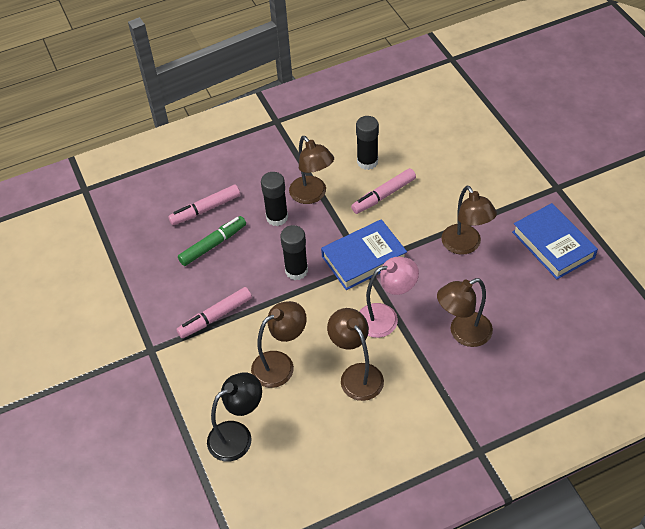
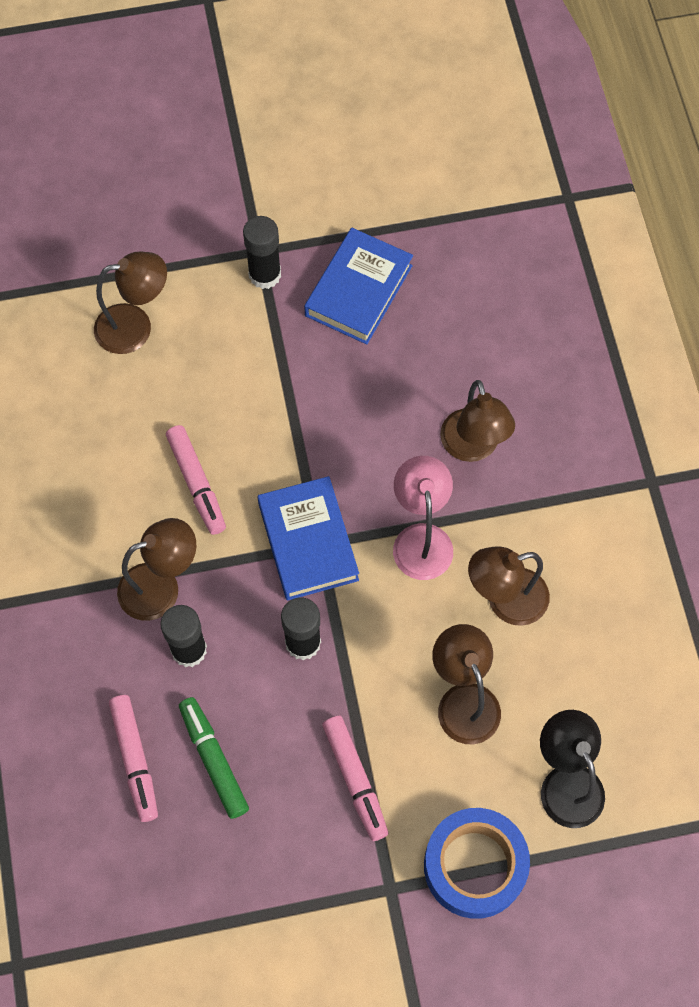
camera: 80 degrees left, 15 degrees up
black glue stick [356,116,379,170] -> black glue stick moved to [243,216,281,289]
brown lamp [441,185,497,255] -> brown lamp moved to [94,252,167,354]
blue book [512,203,598,279] -> blue book turned 45 degrees counterclockwise [304,228,413,344]
none -> blue tape [424,808,530,919]

